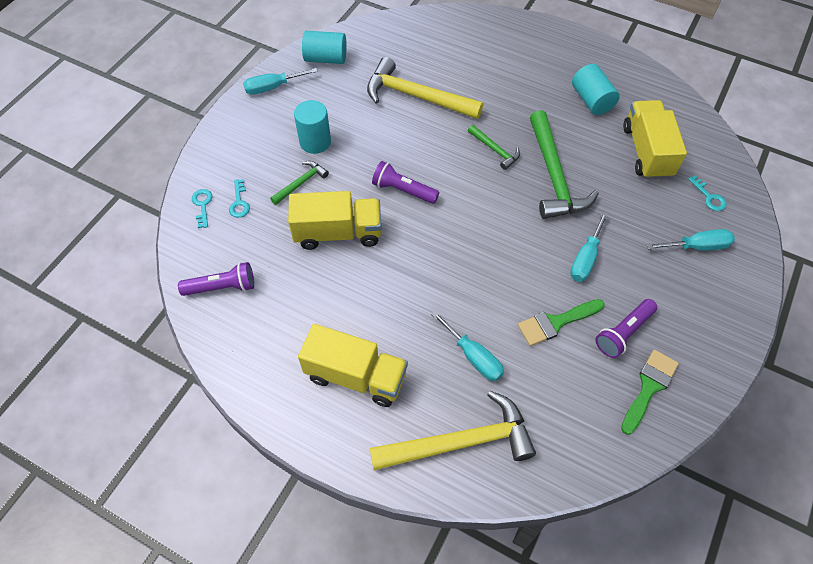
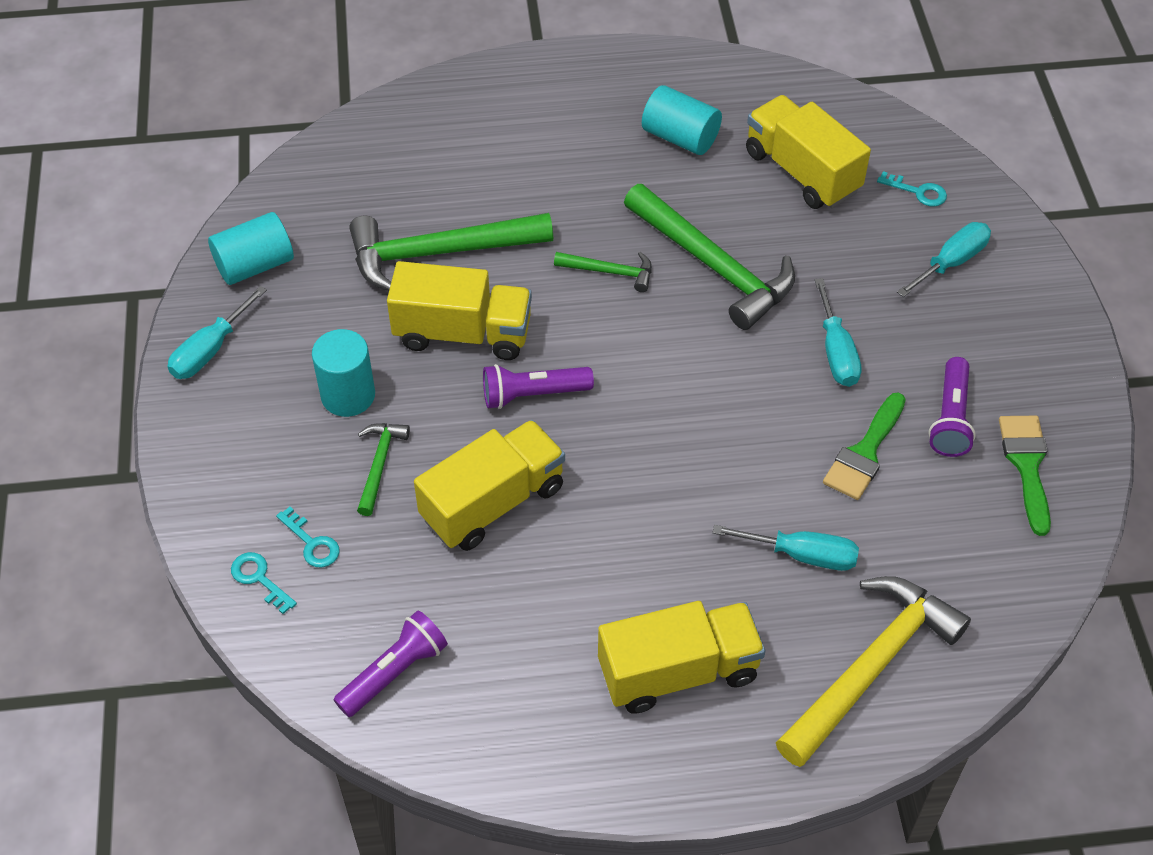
camera: 35 degrees left, 5 degrees down
yellow hammer [367,57,483,119] -> green hammer [349,213,553,291]
none -> yellow truck [387,261,532,360]

